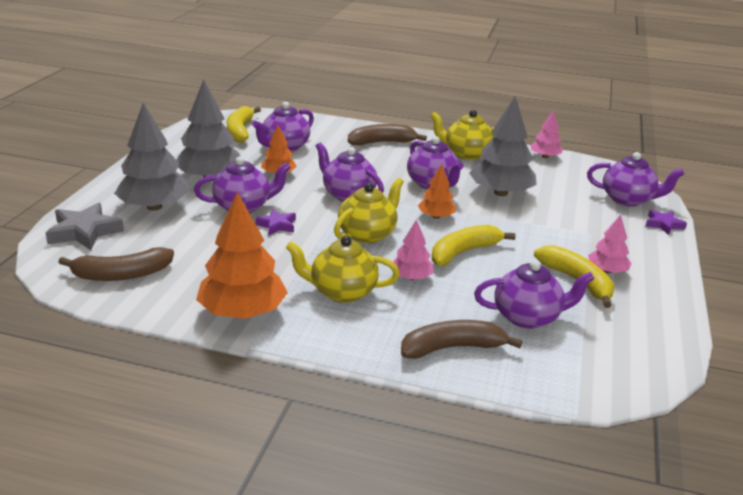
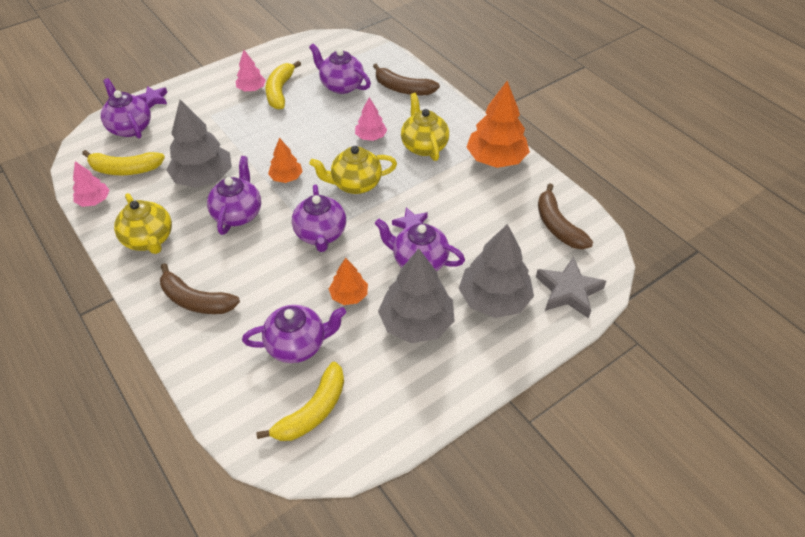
camera: 140 degrees left, 20 degrees up
brown banana [58,247,174,281] -> brown banana turned 135 degrees counterclockwise [538,183,593,249]
yellow teapot [286,236,400,303] -> yellow teapot turned 150 degrees counterclockwise [401,93,449,161]
yellow banana [432,225,516,266] -> yellow banana moved to [82,150,165,175]

